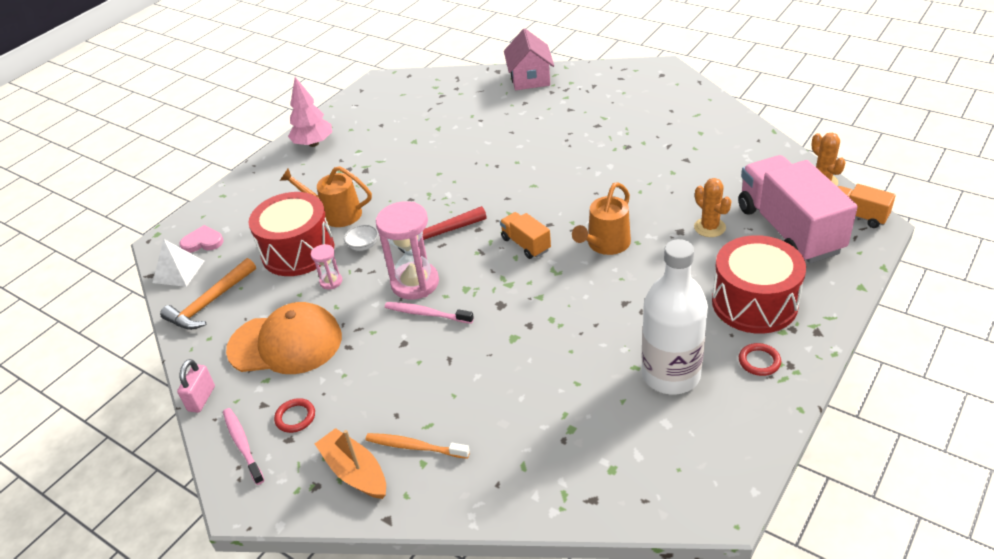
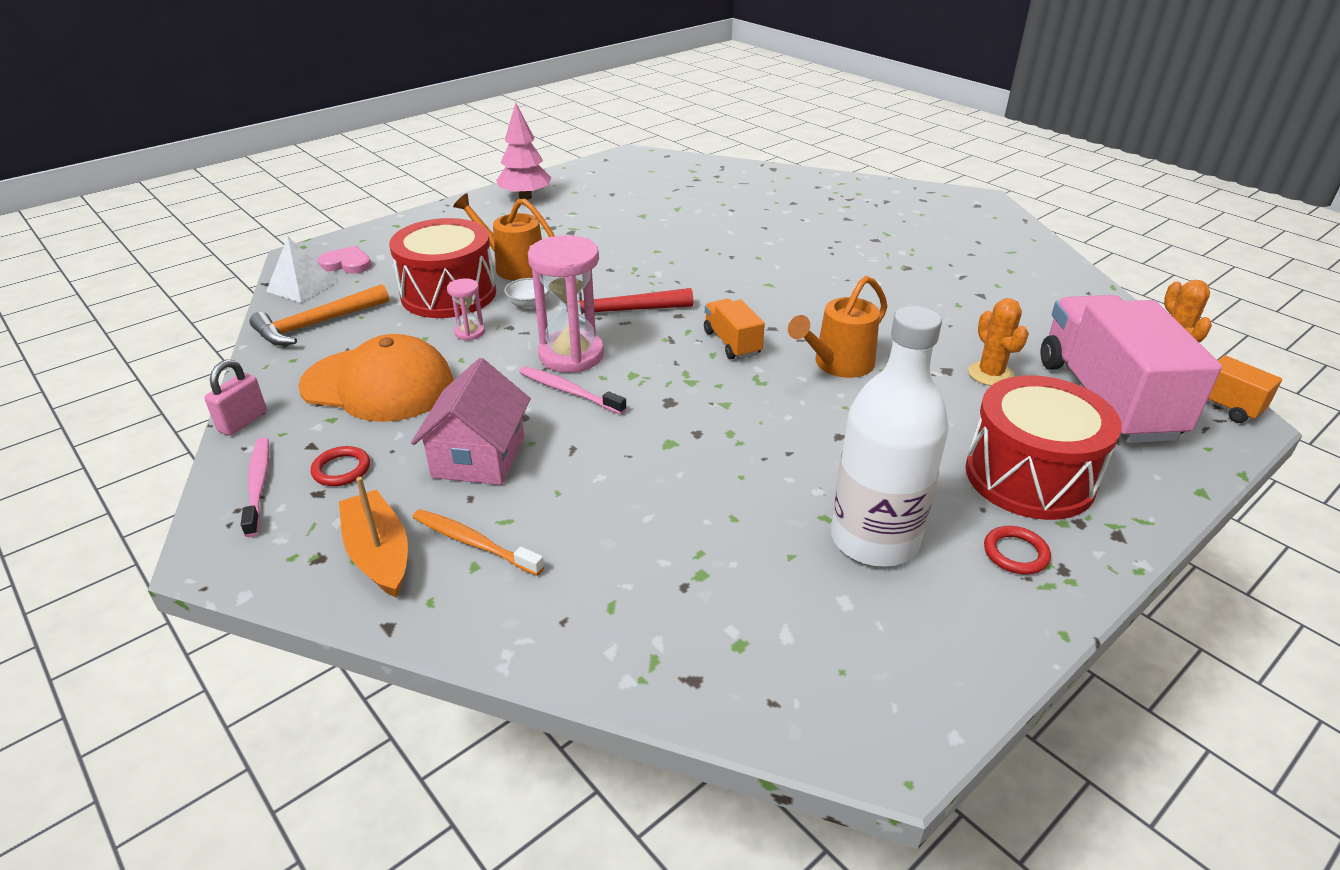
camera: 10 degrees right, 5 degrees down
pink house [504,29,554,90] -> pink house moved to [411,358,531,485]

